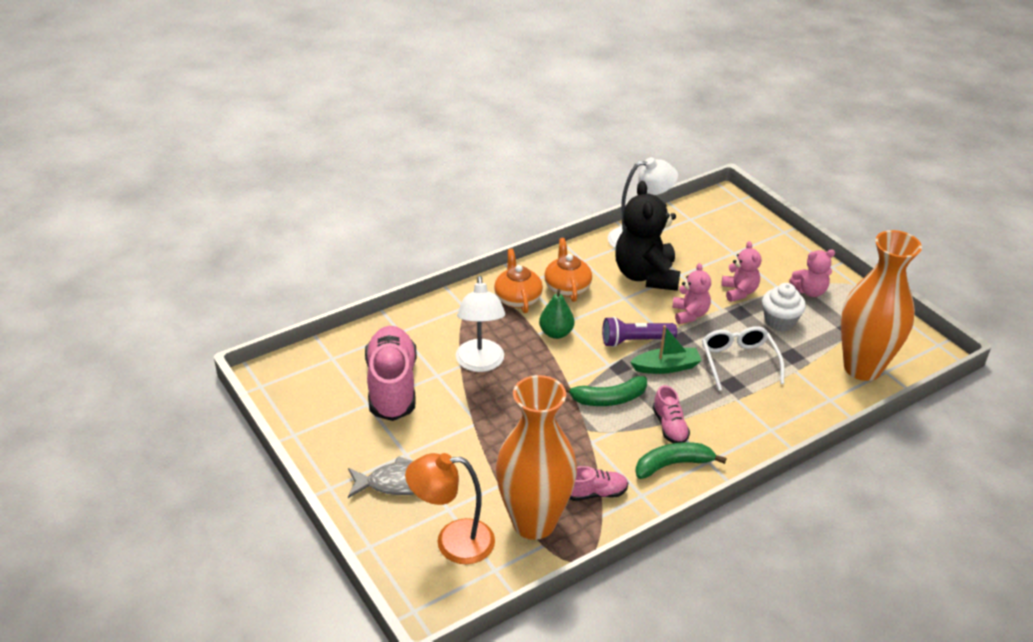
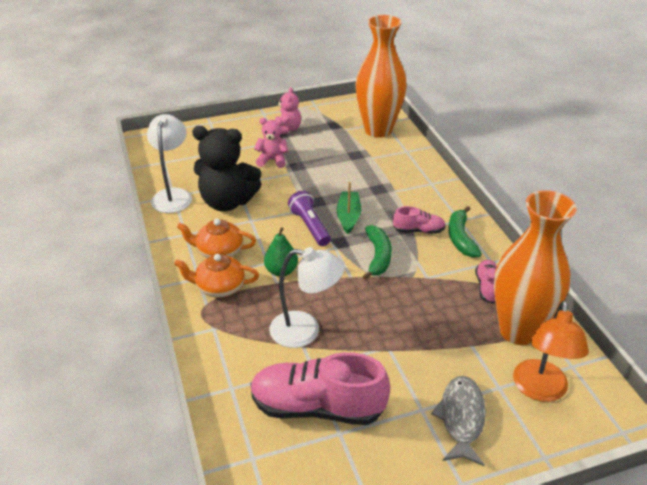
camera: 75 degrees left, 0 degrees up
purple flashlight [602,317,677,347] -> purple flashlight turned 150 degrees clockwise [288,191,331,246]
pink teddy bear [672,263,711,324] -> none
white glasses [702,326,784,391] -> none
white cupcake [762,283,806,331] -> none

